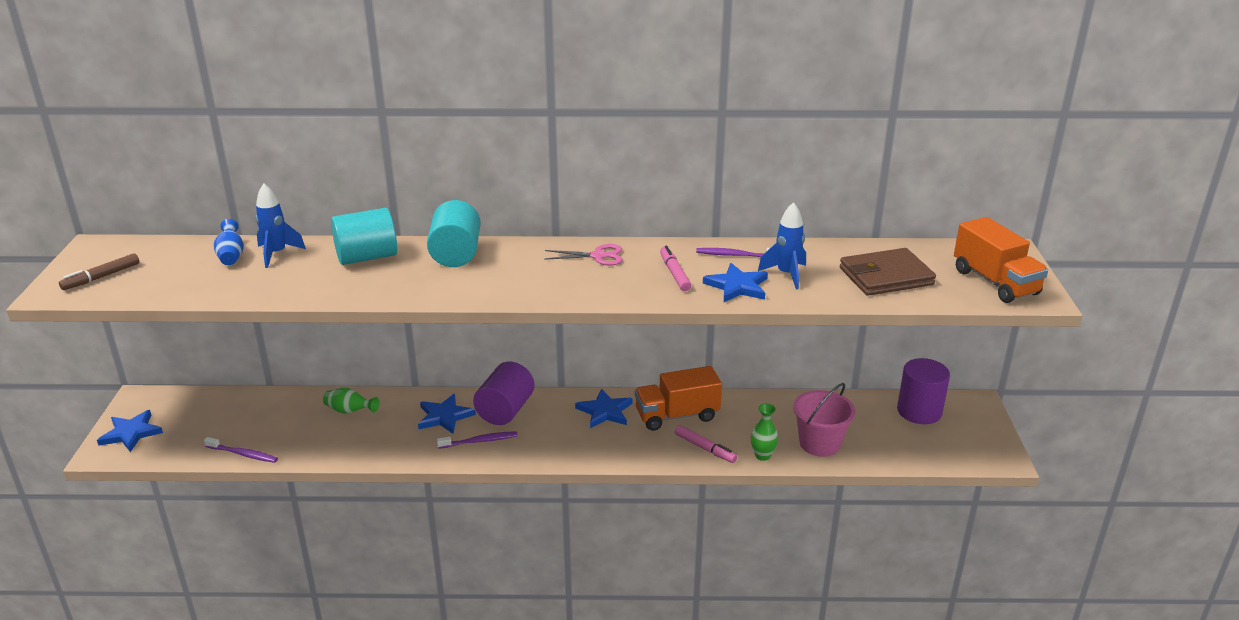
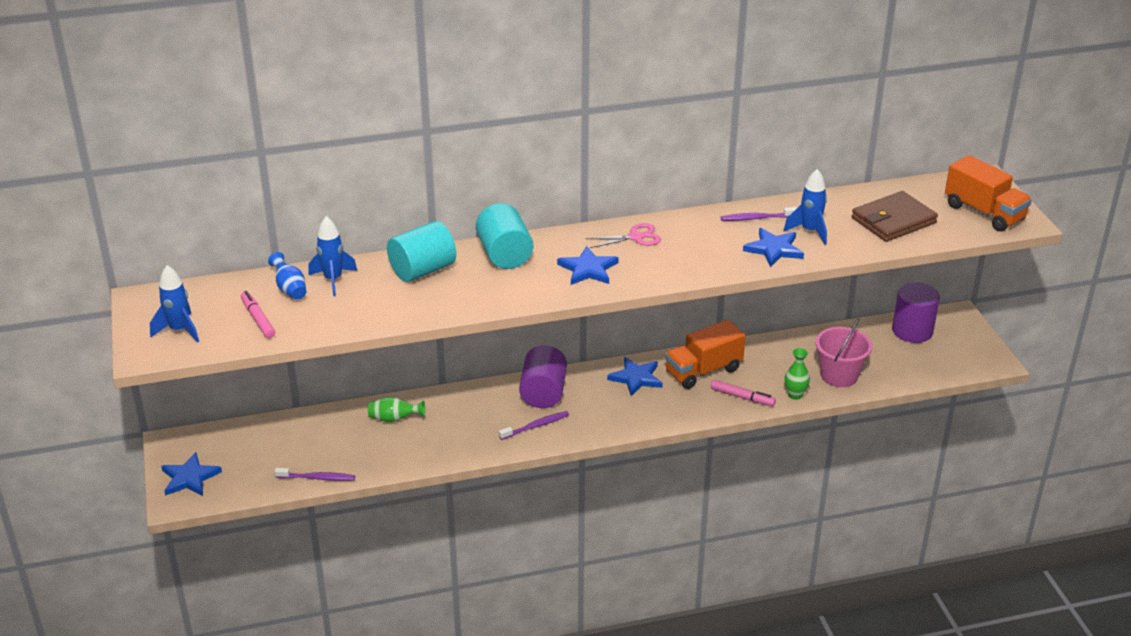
camera: 15 degrees left, 5 degrees up
brown marker [59,253,139,290] -> blue rocket [150,265,199,343]
blue star [418,394,476,434] -> blue star moved to [557,246,619,285]
pink marker [660,245,691,291] -> pink marker moved to [241,291,275,338]

